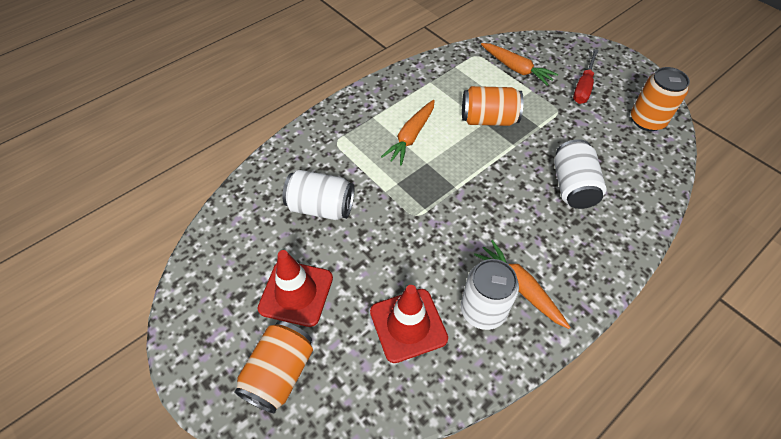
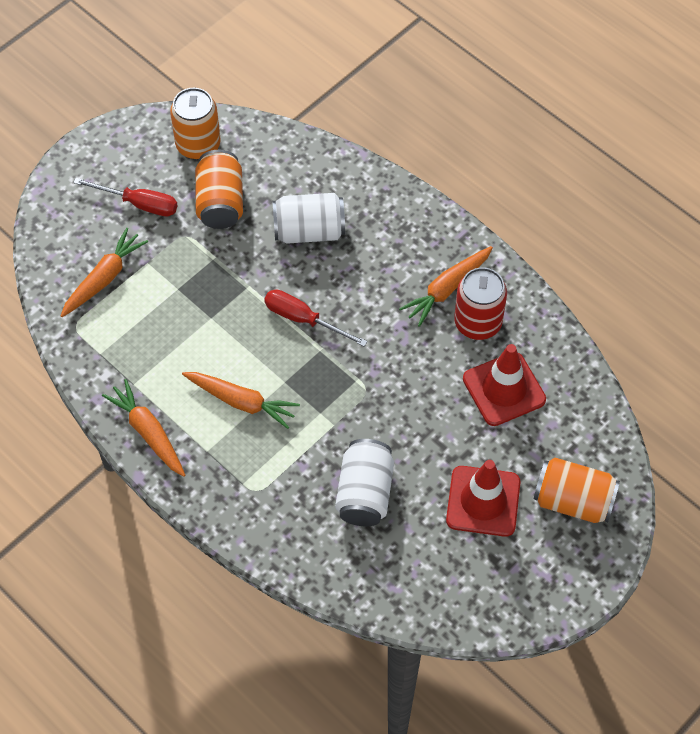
camera: 95 degrees left, 5 degrees up
white can [461,259,519,330] -> red can [454,267,507,340]
orange can [462,86,523,126] -> orange can moved to [195,150,243,229]
none -> orange carrot [102,379,185,477]
none -> red screwdriver [264,289,367,347]

